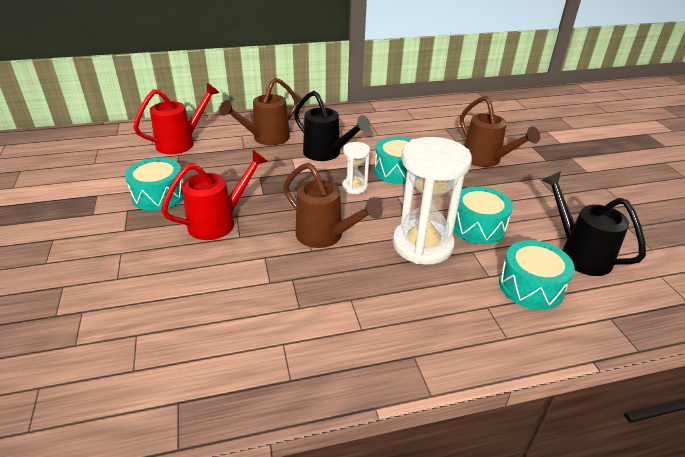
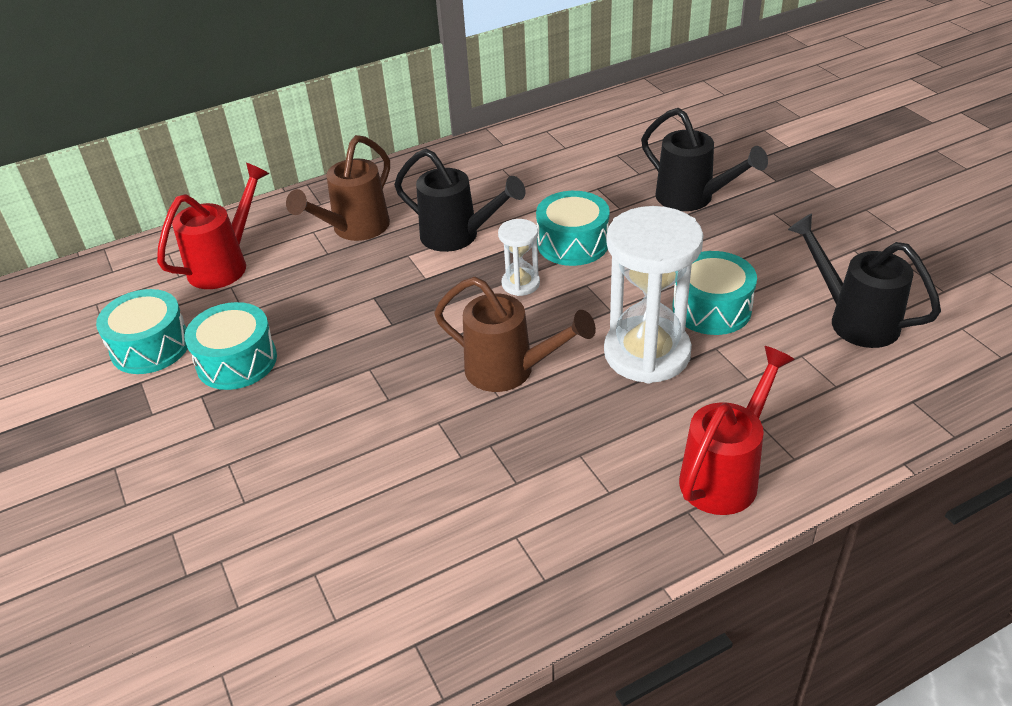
camera: 10 degrees left, 5 degrees up
red watering can [161,150,268,240] -> red watering can moved to [679,346,795,515]
brown watering can [460,96,540,167] -> black watering can [641,108,768,211]
turquoise drum [499,240,575,310] -> turquoise drum moved to [96,289,188,374]

